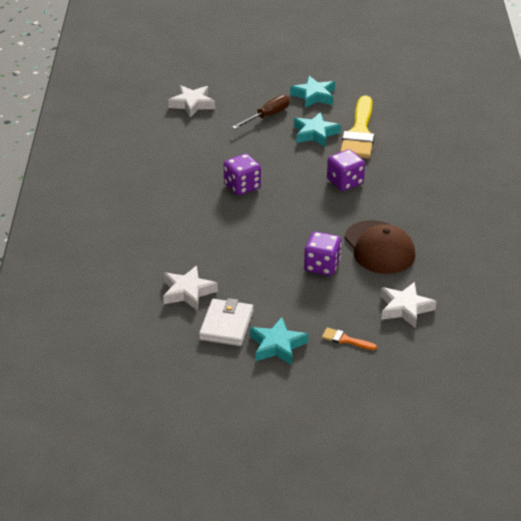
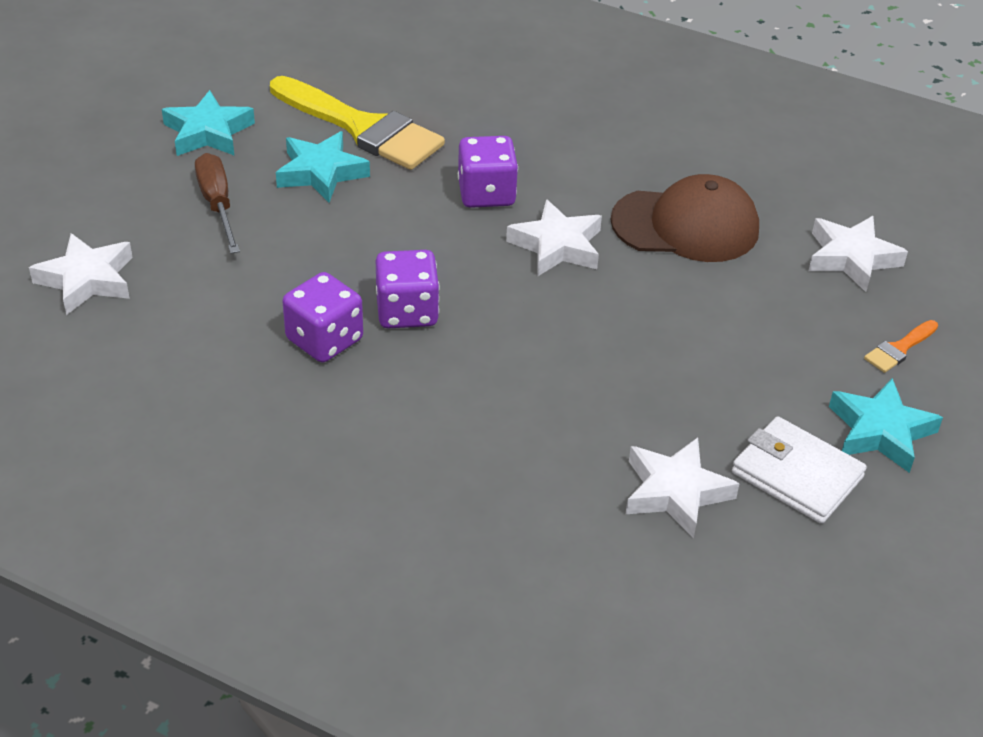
camera: 65 degrees left, 5 degrees up
purple dice [304,232,341,276] -> purple dice moved to [283,272,363,363]
none -> white star [506,199,602,276]

